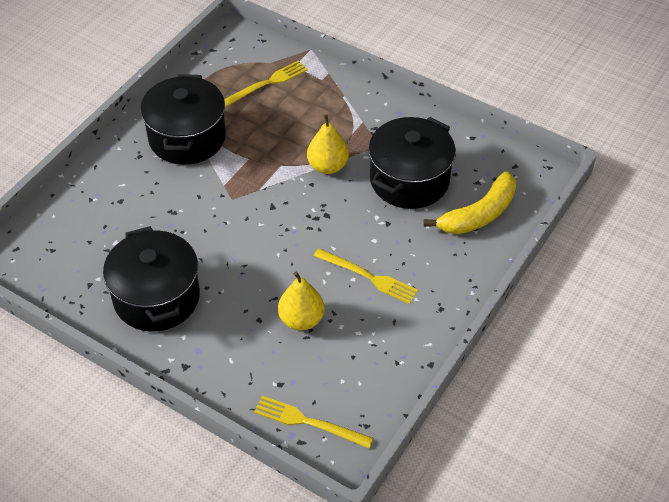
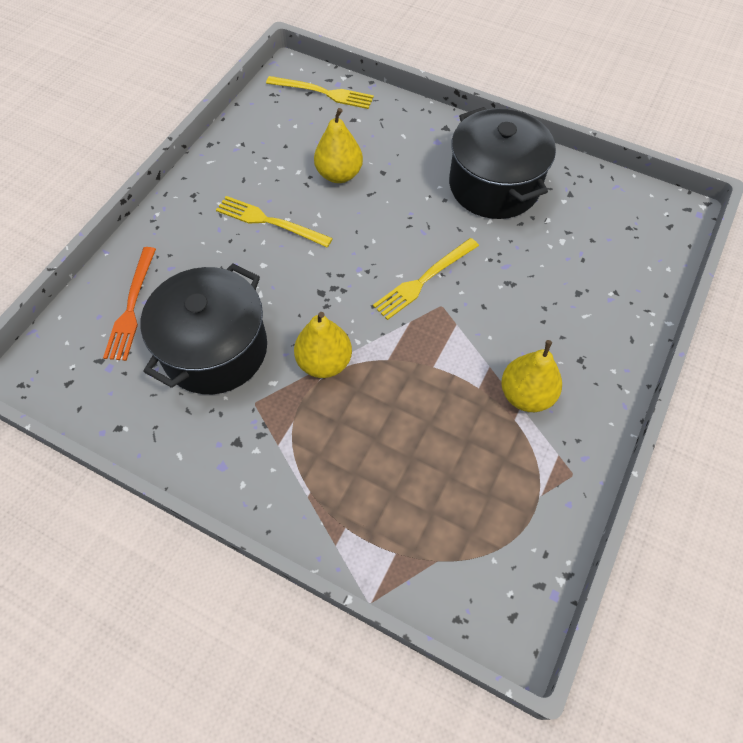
camera: 175 degrees right, 10 degrees up
black pot [140,74,226,165] -> yellow pear [501,340,562,412]
yellow fork [224,60,308,107] -> yellow fork moved to [373,238,479,320]
yellow banana [424,171,516,234] -> orange fork [103,247,156,361]

